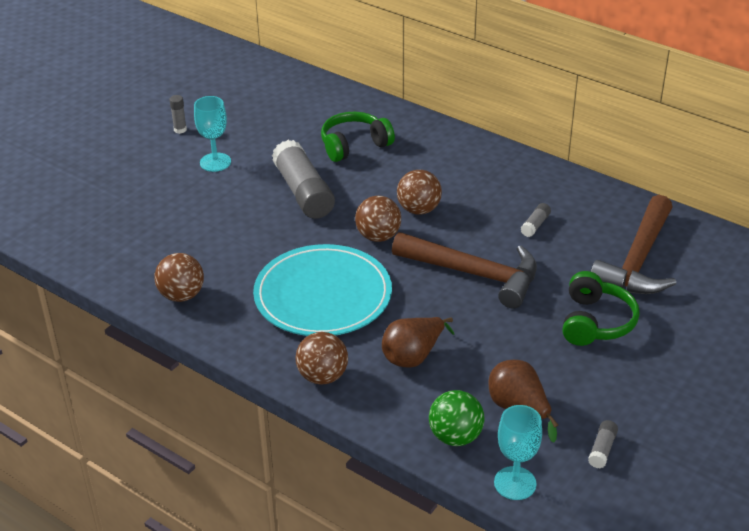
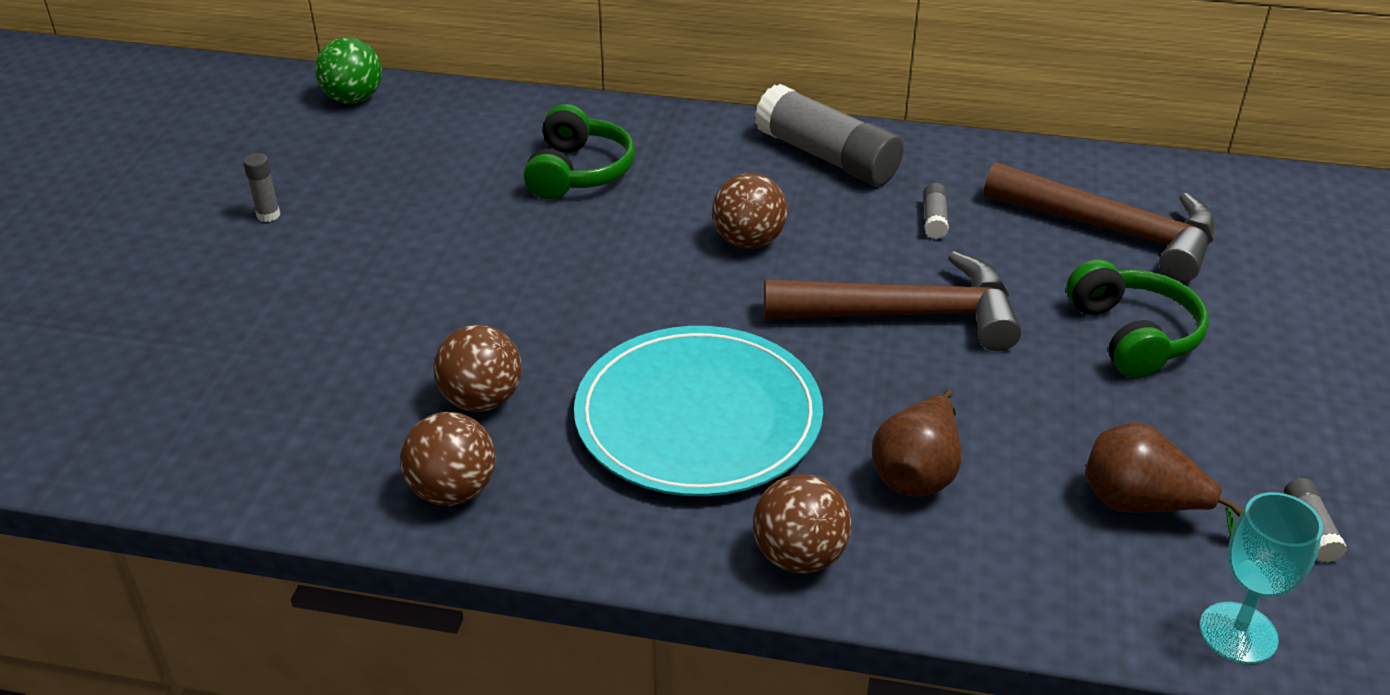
camera: 25 degrees left, 0 degrees up
turquoise goblet [194,96,231,172] -> none
grey glue stick [272,140,335,219] -> grey glue stick moved to [755,84,904,186]
green headphones [321,112,395,162] -> green headphones turned 150 degrees clockwise [524,104,635,199]
brown ball [355,196,401,242] -> brown ball moved to [434,325,522,412]
green ball [429,390,484,446] -> green ball moved to [315,37,382,104]
brown hammer [591,195,676,294] -> brown hammer turned 60 degrees counterclockwise [984,162,1215,282]

